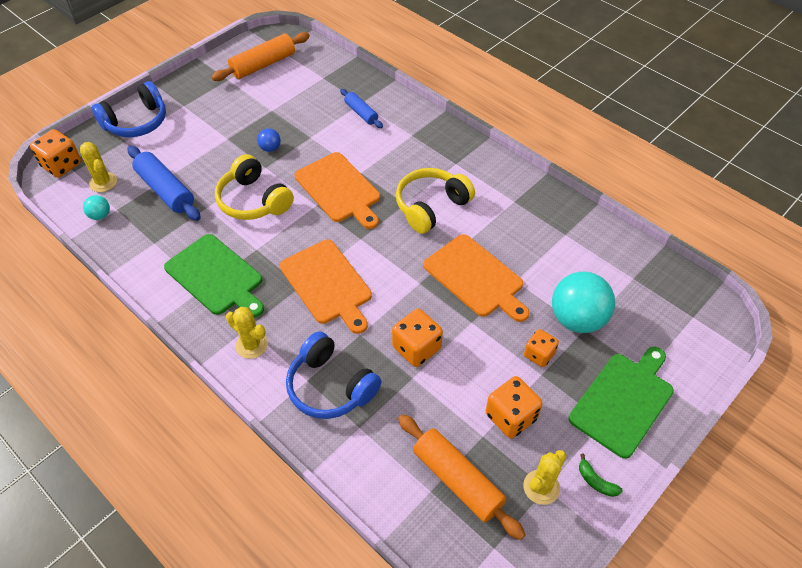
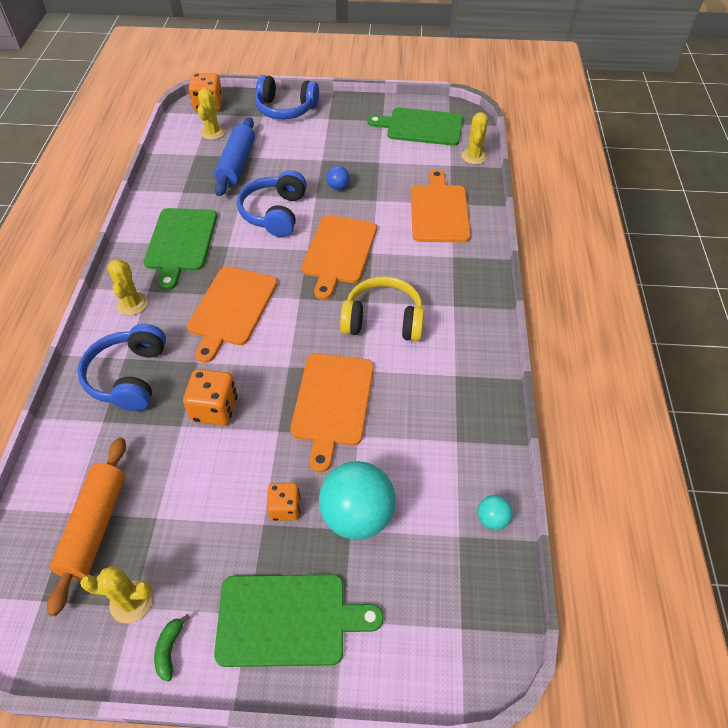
camera: 50 degrees right, 0 degrees up
turquoise ball [83,195,110,220] -> turquoise ball moved to [478,495,513,530]
orange rolling pin [212,32,310,81] -> green cutting board [368,107,463,146]
yellow headphones [215,154,294,220] -> blue headphones [237,170,307,237]
blue rolling pin [340,89,383,128] -> orange cutting board [411,169,471,242]
orange dice [486,376,543,439] -> none
none -> yellow cactus [462,112,488,165]

